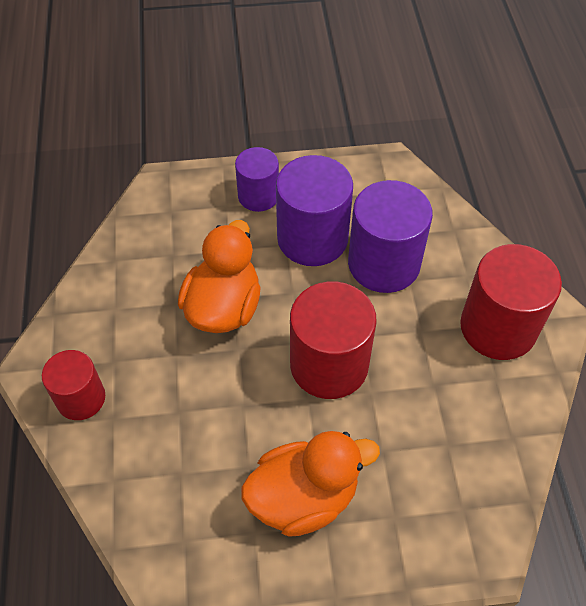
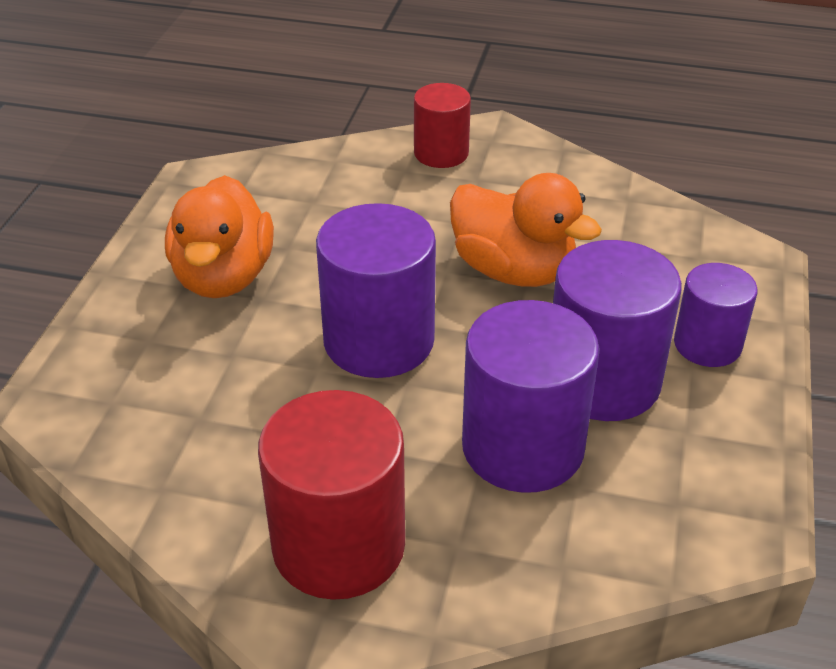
camera: 110 degrees right, 15 degrees down
red cylinder [290,282,377,399] -> purple cylinder [316,203,436,378]

